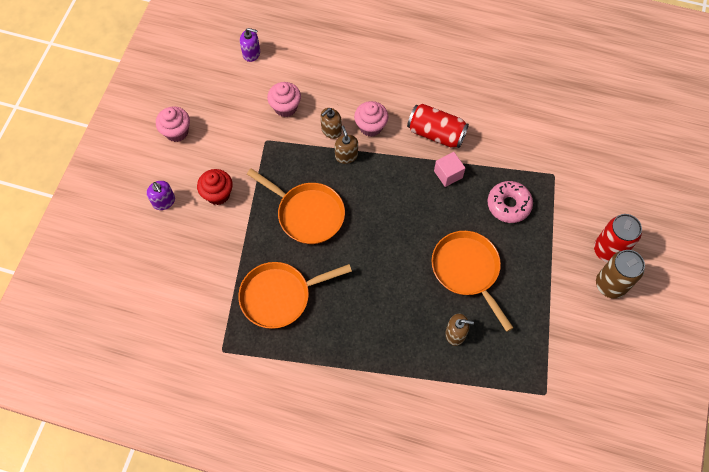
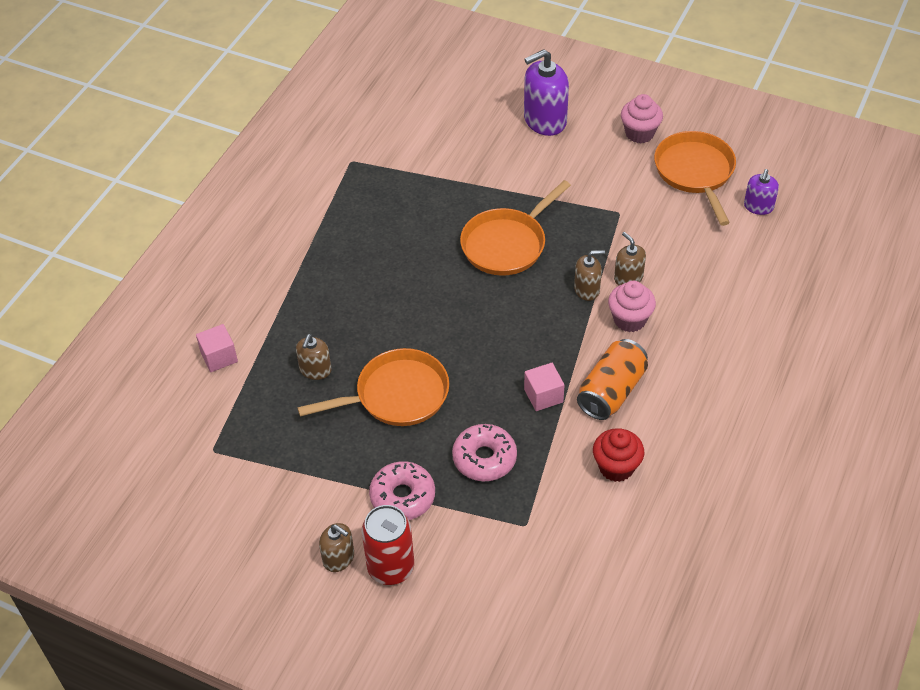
camera: 100 degrees right, 15 degrees down
purple soap dispenser [146,181,175,210] -> purple soap dispenser [524,49,569,136], size x1.78
red cupcake [197,169,233,205] -> red cupcake moved to [593,428,644,482]
orange pan [238,262,352,329] -> orange pan moved to [654,131,736,226]
pink cupcake [267,82,301,117] -> none
red can [407,104,469,148] -> orange can [577,339,648,420]
brown can [596,250,645,299] -> brown soap dispenser [319,523,354,572]
none -> pink cube [196,324,238,372]
none -> pink donut [369,461,435,520]

